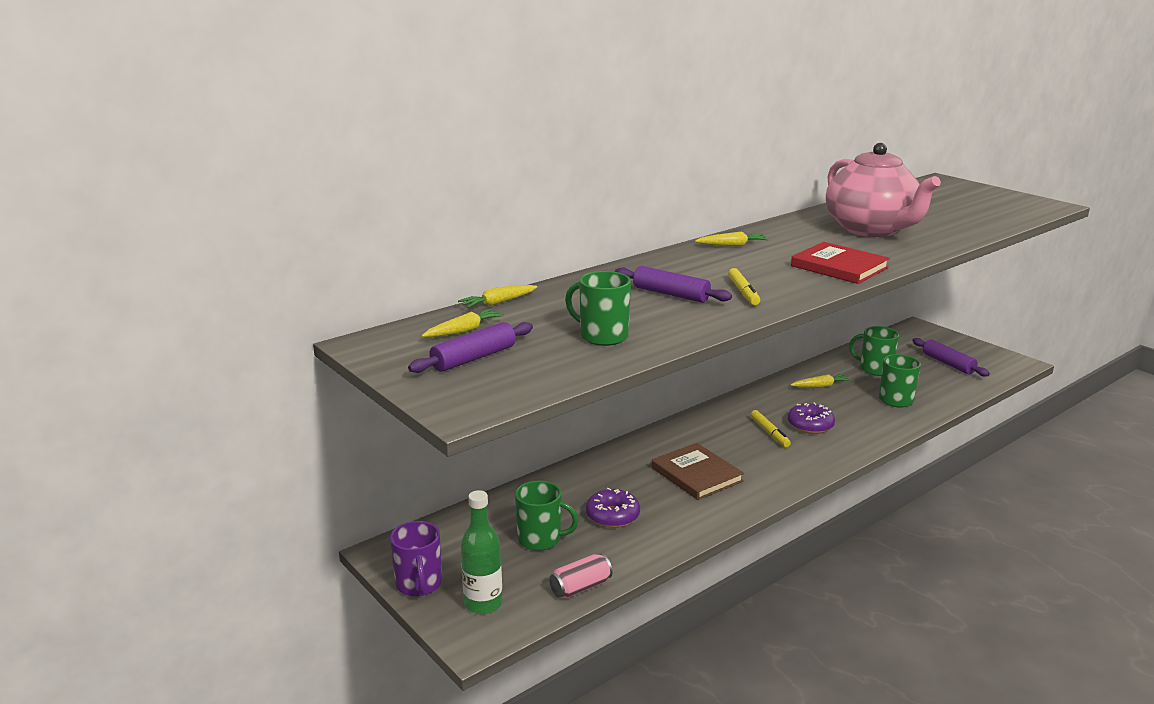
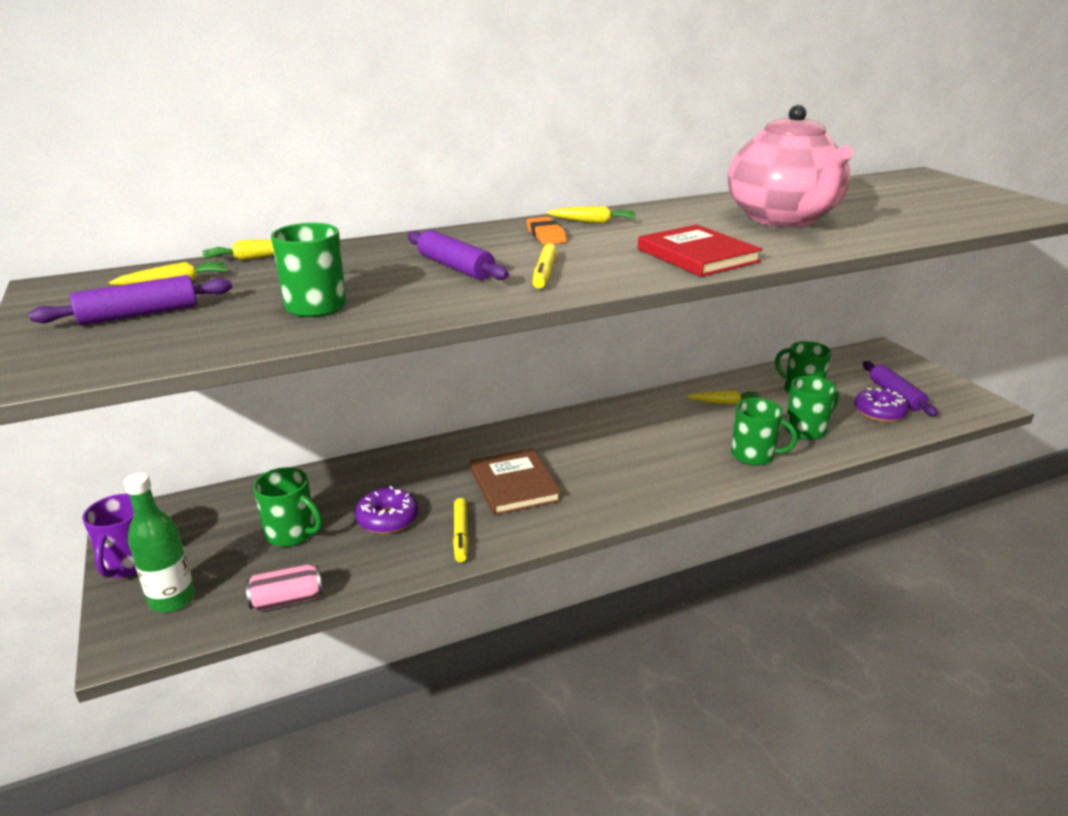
camera: 15 degrees right, 5 degrees up
yellow marker [750,410,791,447] -> yellow marker moved to [453,498,468,562]
purple donut [788,403,835,434] -> purple donut moved to [854,388,909,422]
none -> orange eraser [527,217,567,245]
none -> green mug [731,398,798,466]

